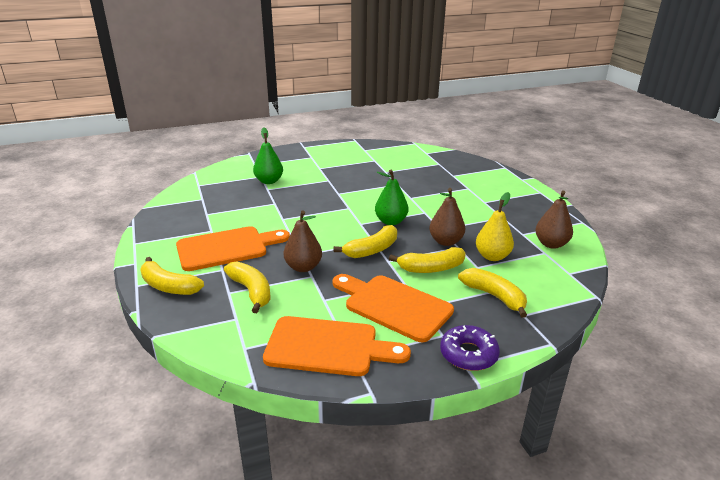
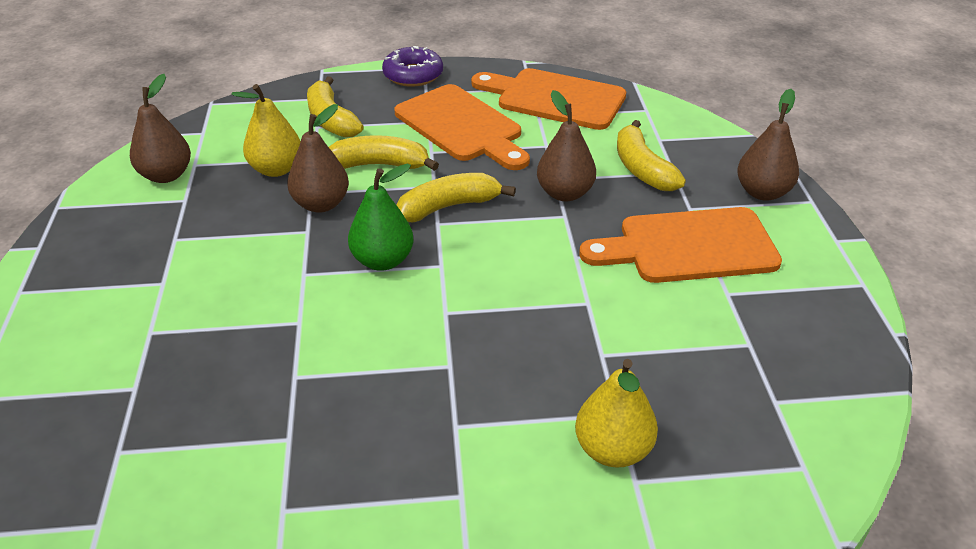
camera: 165 degrees left, 10 degrees up
yellow banana [140,257,204,295] -> brown pear [737,89,799,201]
green pear [253,128,283,184] -> yellow pear [575,359,658,468]

